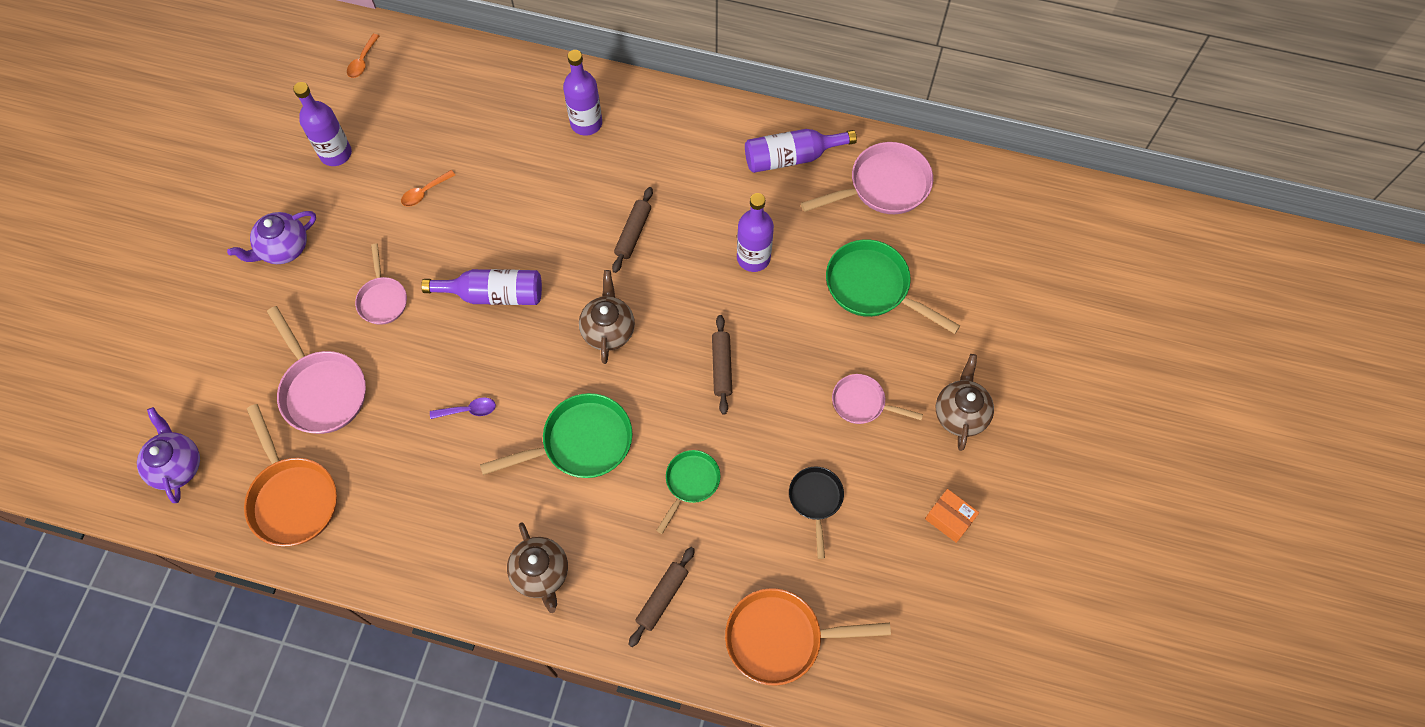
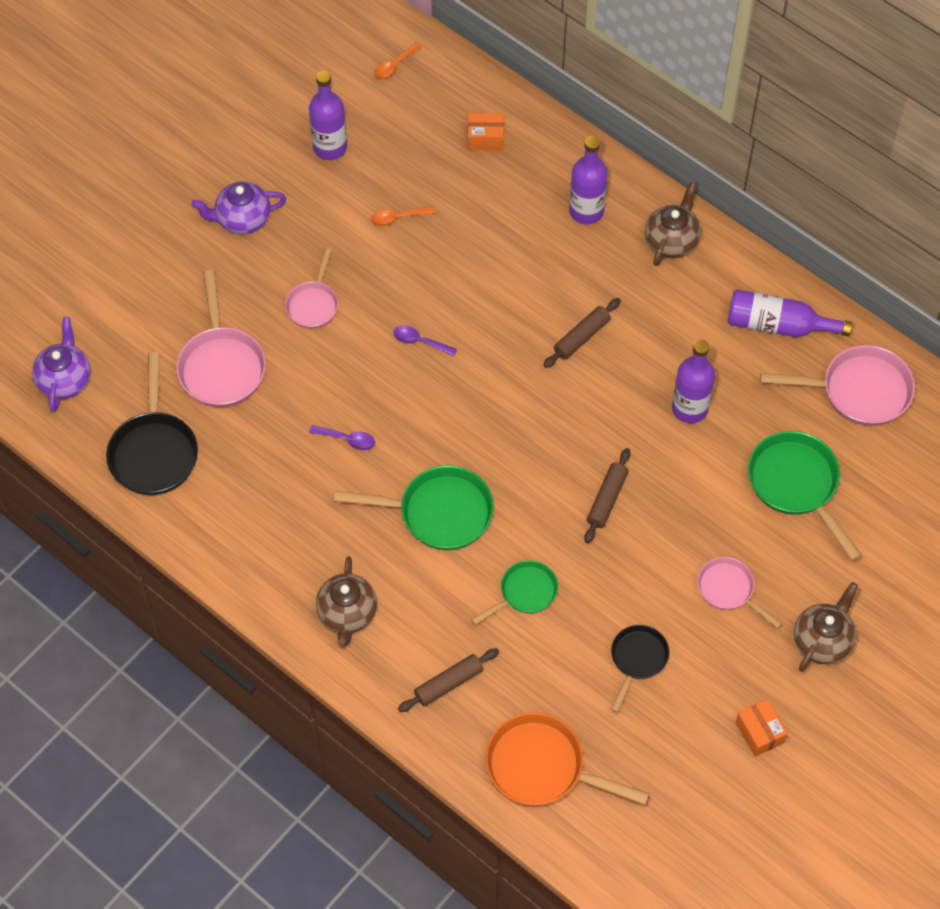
camera: 25 degrees right, 5 degrees down
orange pan [244,404,337,547] -> black pan [106,352,198,495]
purple bottle [421,269,542,305] -> purple spoon [393,325,457,356]
brown teapot [579,270,635,364] -> brown teapot moved to [645,182,701,266]
none -> orange box [468,113,504,151]

